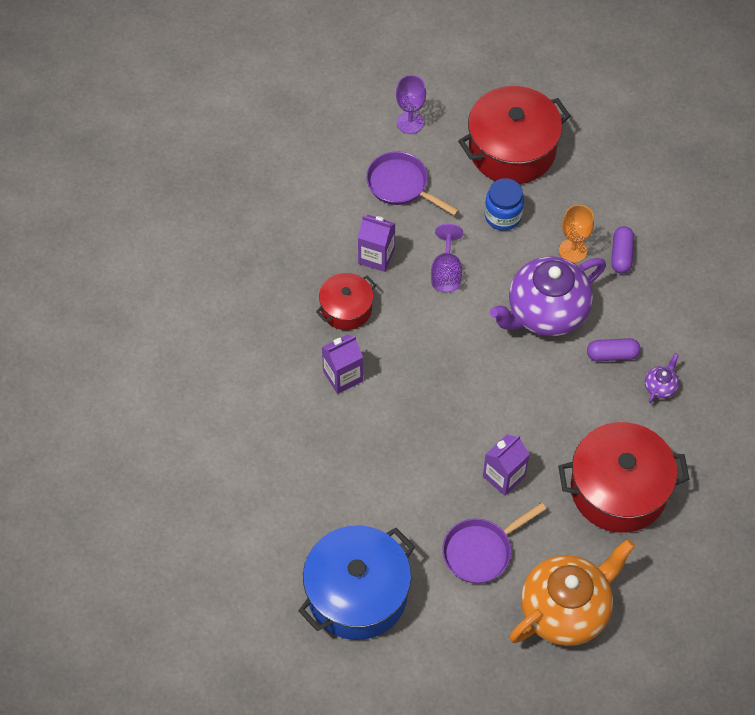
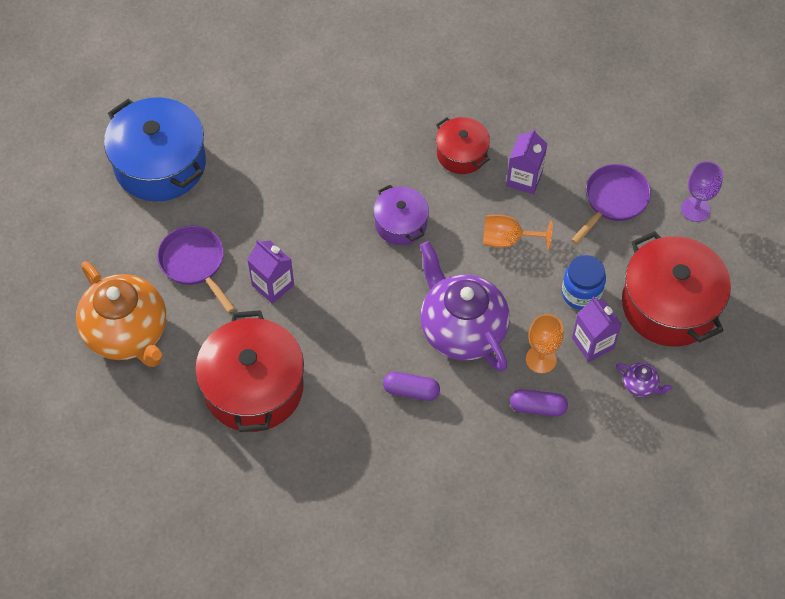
camera: 90 degrees right, 0 degrees up
purple carton [322,334,363,394] -> purple carton moved to [572,297,622,362]
purple goblet [431,224,463,292] -> orange goblet [483,215,552,250]
purple capsule [587,338,641,361] -> purple capsule turned 75 degrees counterclockwise [383,372,440,401]
purple teapot [645,353,679,403] -> purple teapot moved to [616,362,673,397]
none -> purple pot [373,184,429,245]

